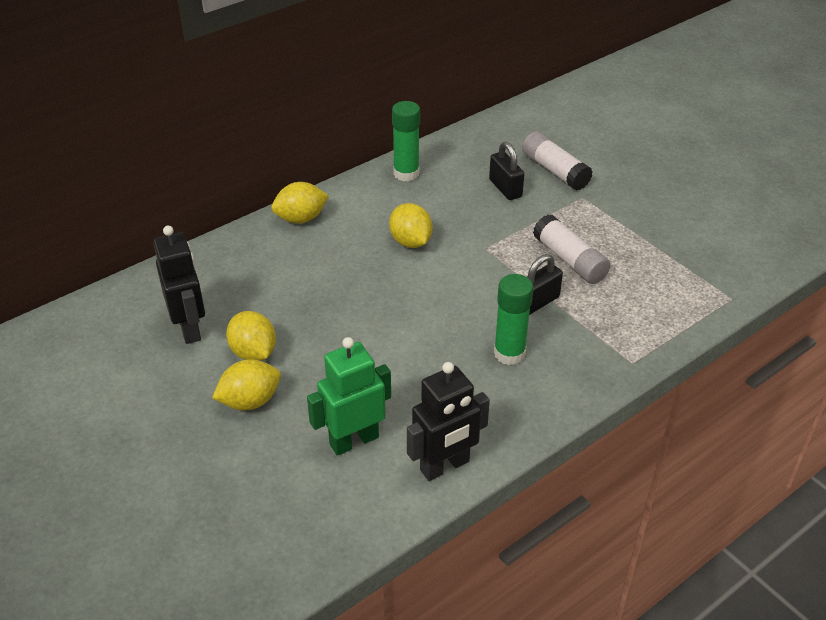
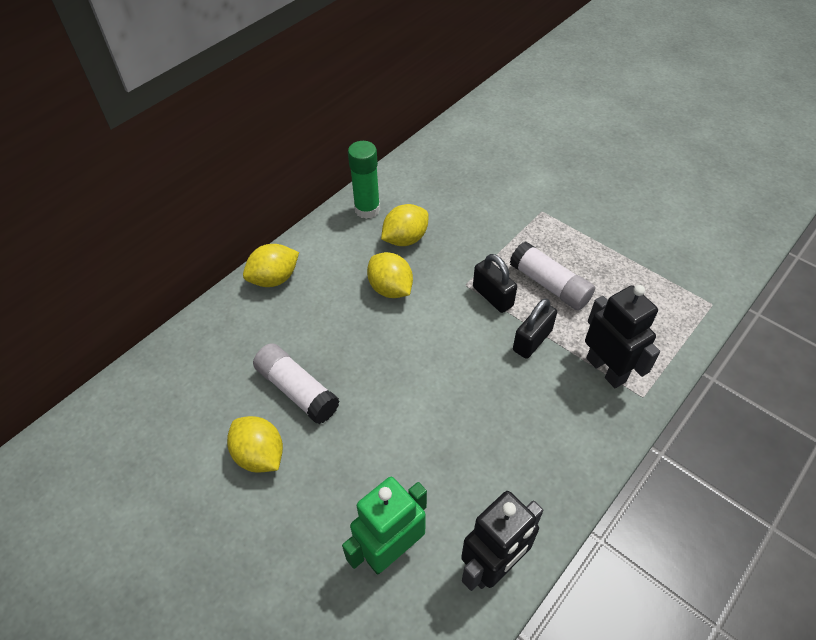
camera: 10 degrees left, 10 degrees up
black robot [153,226,205,344] -> black robot moved to [585,285,660,388]
yellow lemon [212,360,281,410] -> yellow lemon moved to [381,204,429,246]
black padlock [489,142,524,200] -> black padlock moved to [473,254,517,313]
green glue stick [494,274,534,365] -> none
white glue stick [522,131,593,191] -> white glue stick moved to [253,343,340,424]

